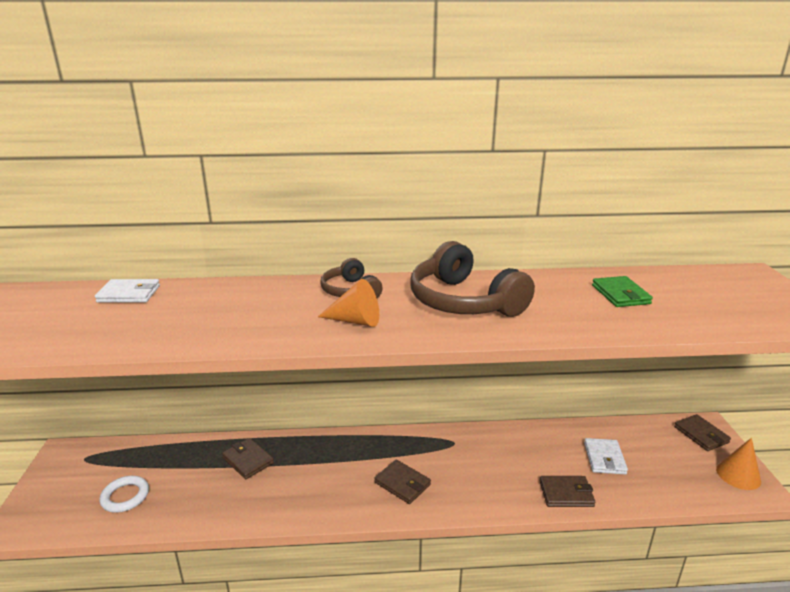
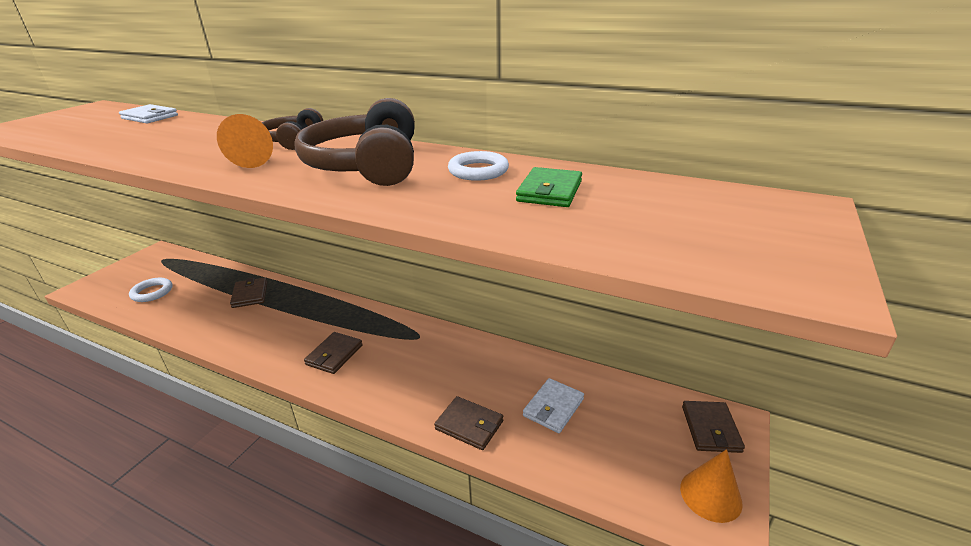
camera: 30 degrees right, 5 degrees up
brown wallet [374,459,431,504] -> brown wallet turned 45 degrees clockwise [304,332,363,374]
none -> white ring [448,151,509,181]

